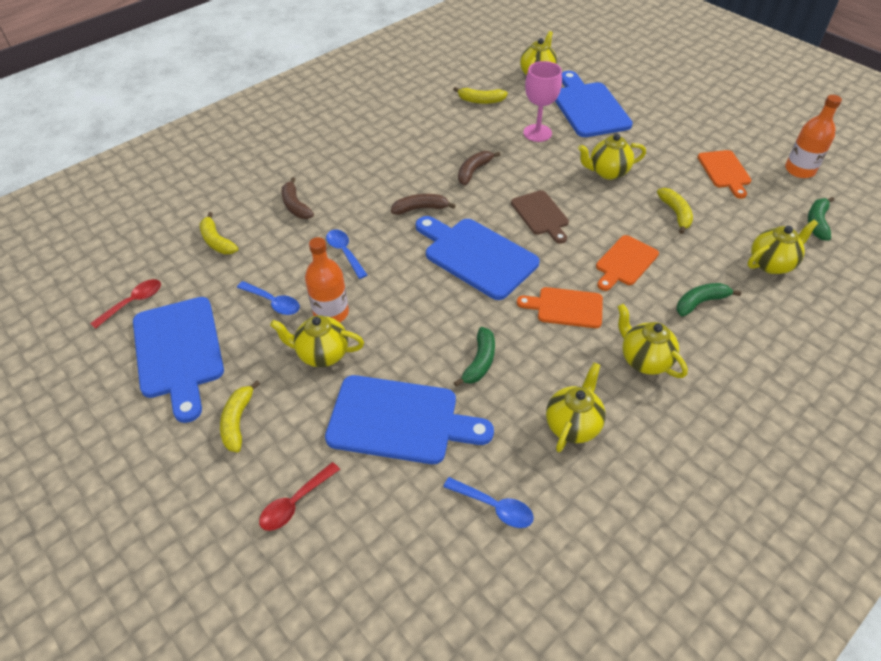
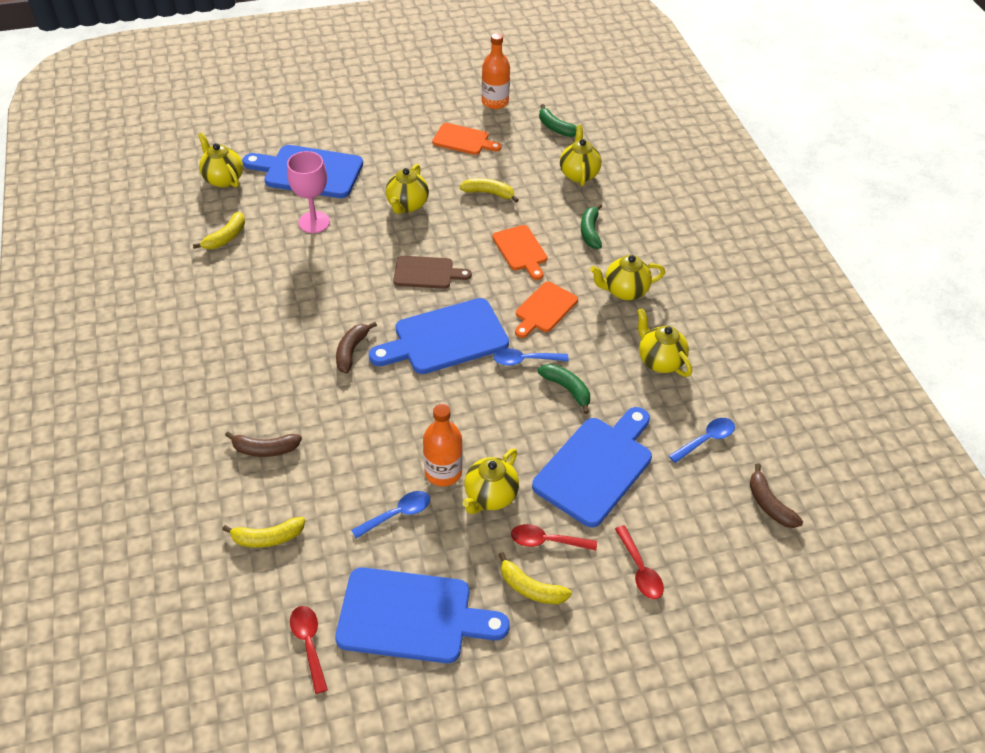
camera: 65 degrees left, 0 degrees up
blue spoon [326,229,367,279] -> blue spoon moved to [493,348,569,366]
brown banana [458,151,500,185] -> brown banana moved to [750,463,803,528]
none -> red spoon [511,524,597,551]

